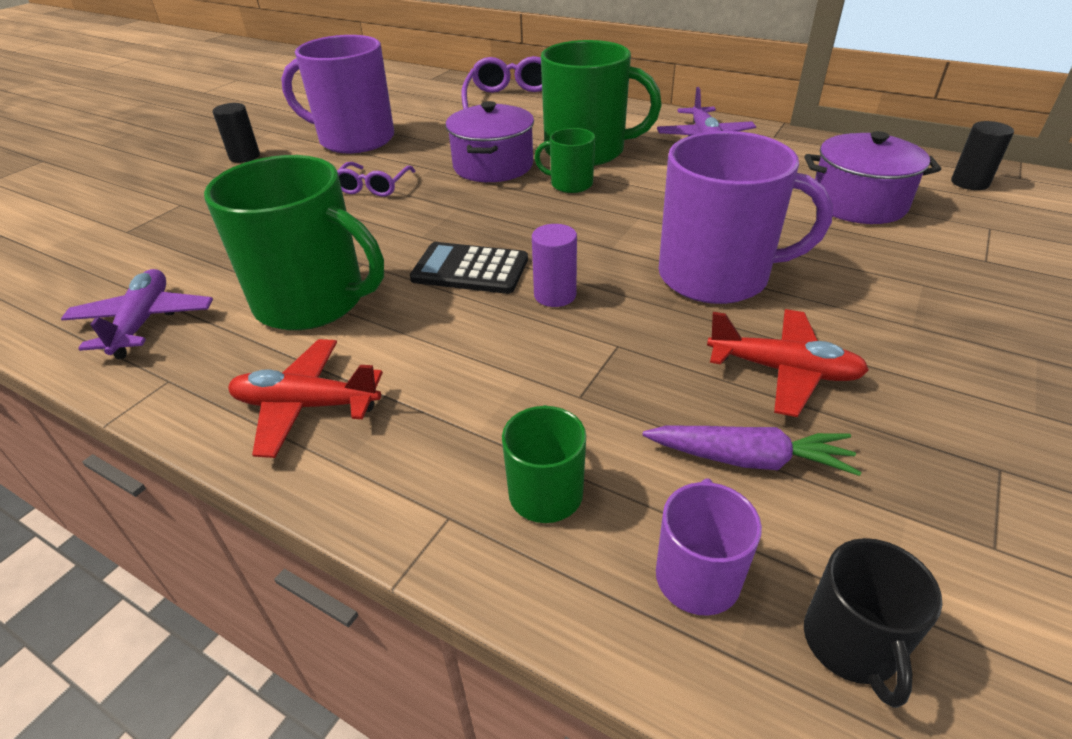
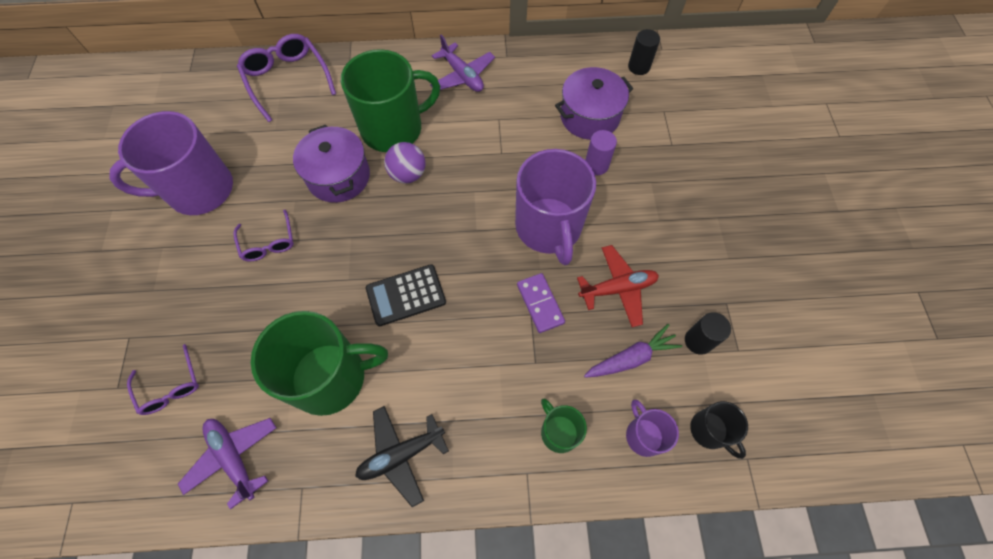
camera: 35 degrees left, 25 degrees up
black cylinder [213,103,260,163] -> black cylinder moved to [685,312,731,355]
red plane [228,339,383,458] -> black plane [355,406,449,507]
purple cylinder [532,224,577,307] -> purple cylinder moved to [585,130,617,175]
green mug [534,128,595,193] -> purple ball [384,142,425,183]
purple mug [659,131,833,304] -> purple mug turned 105 degrees clockwise [515,149,596,265]
none -> purple glasses [127,344,199,415]
none -> purple domino [517,273,565,333]

